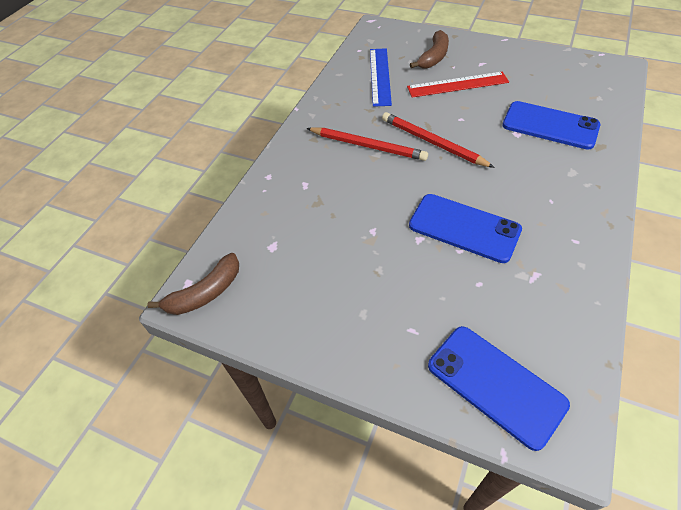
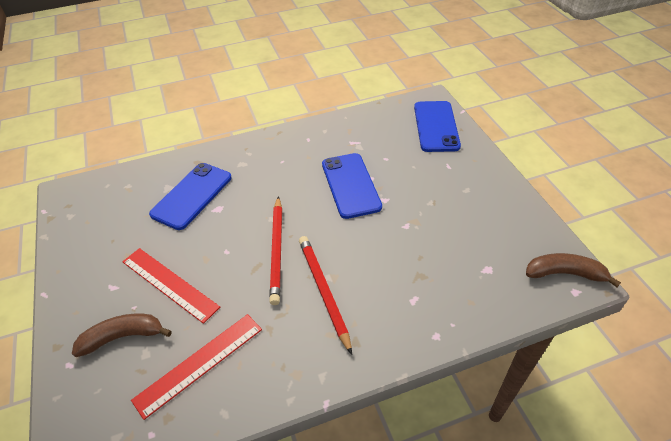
camera: 135 degrees left, 5 degrees down
blue ruler [370,48,392,107] -> red ruler [131,314,262,420]
blue phone [502,101,600,150] -> blue phone turned 45 degrees clockwise [149,163,232,230]

